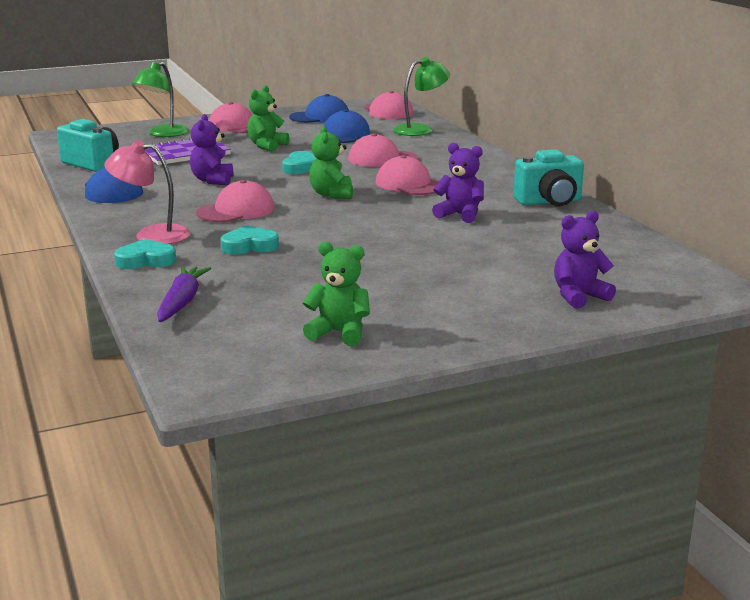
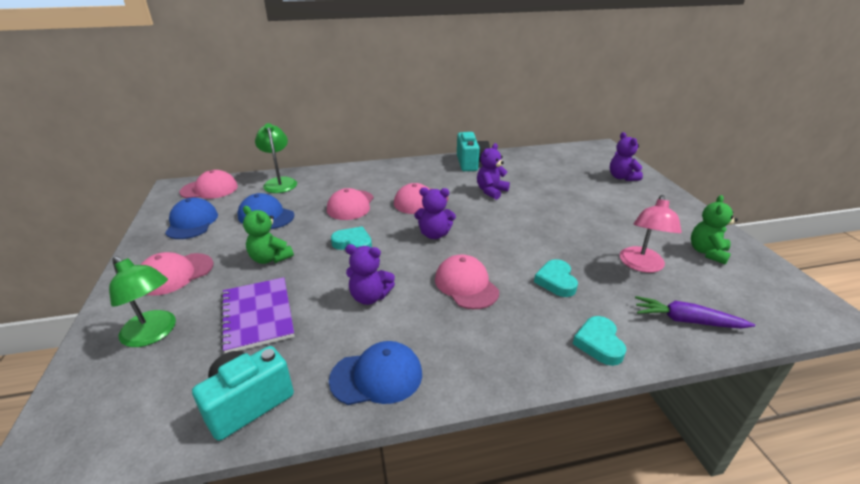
camera: 80 degrees left, 10 degrees up
pink lamp [104,140,190,244] -> pink lamp moved to [620,195,682,273]
green teddy bear [309,126,353,199] -> purple teddy bear [414,187,456,239]

